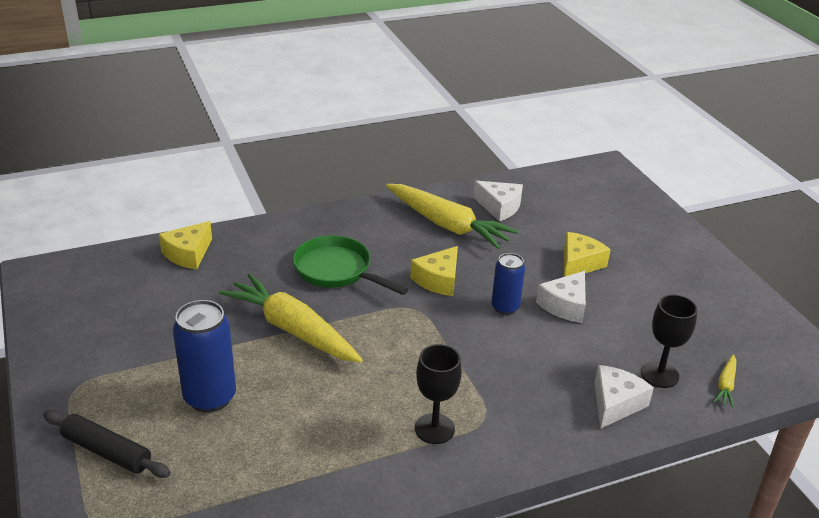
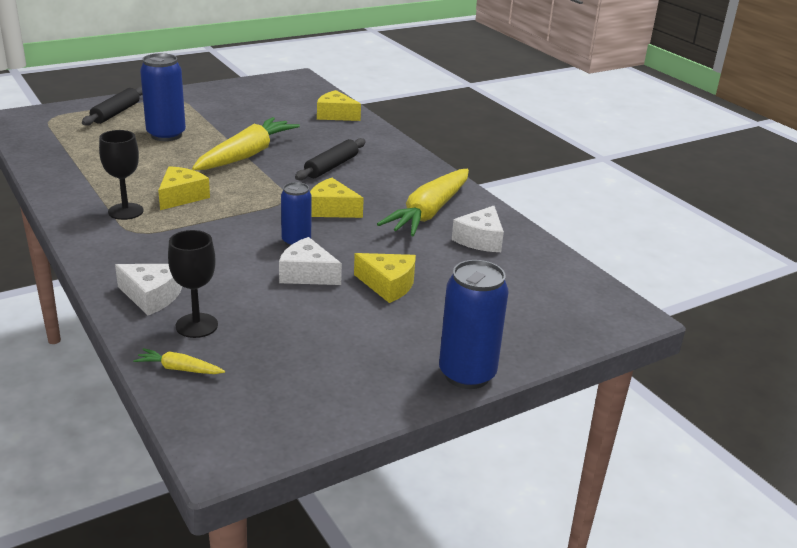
camera: 80 degrees right, 5 degrees down
green pan [293,235,409,295] -> black rolling pin [295,138,366,181]
none -> yellow cheese [158,166,210,210]
none -> blue can [439,260,509,389]

